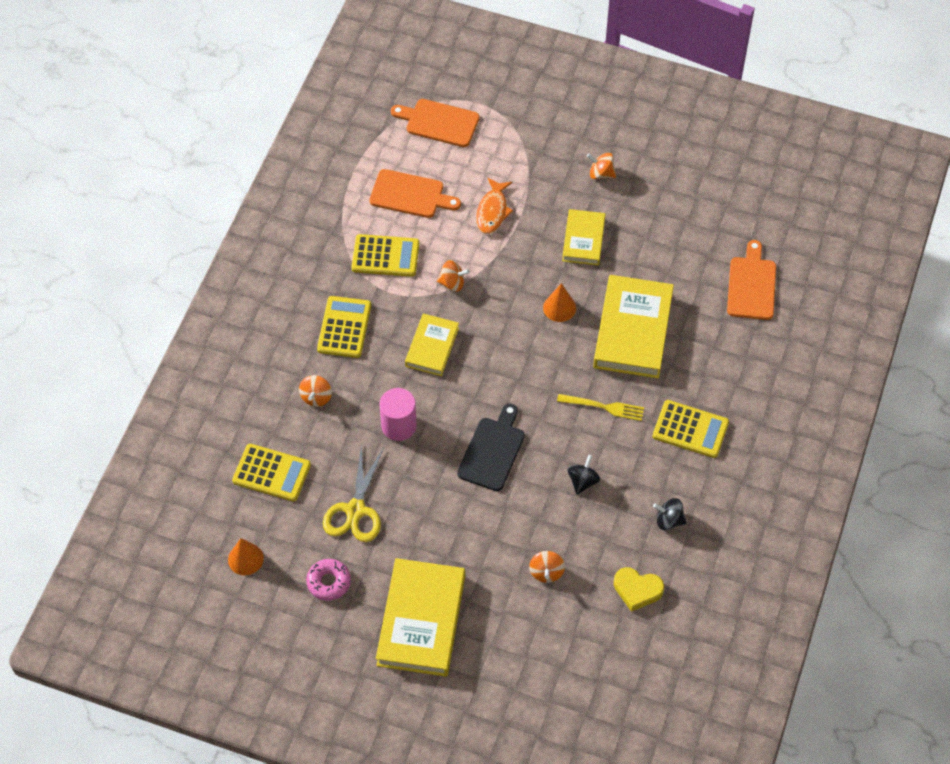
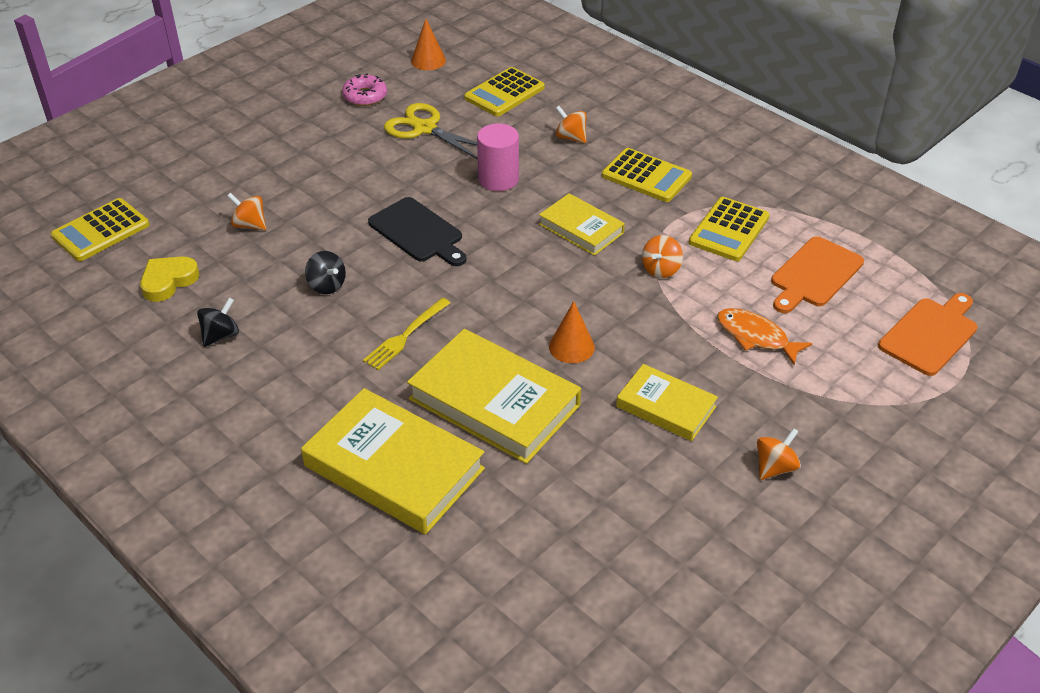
camera: 115 degrees right, 15 degrees down
yellow book [376,558,465,677] -> yellow book moved to [301,388,485,535]
yellow calculator [652,400,729,458] -> yellow calculator moved to [51,198,149,261]
orange cutting board [727,240,776,320] -> none

